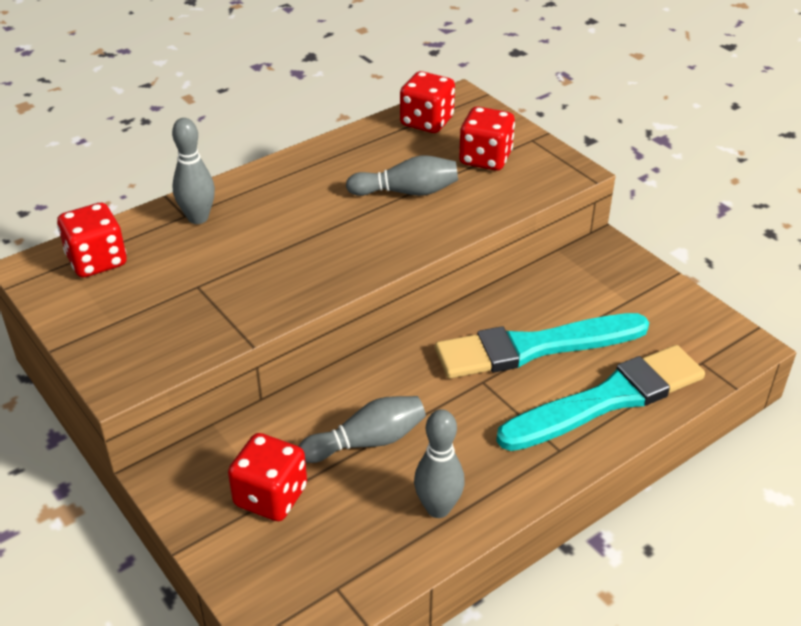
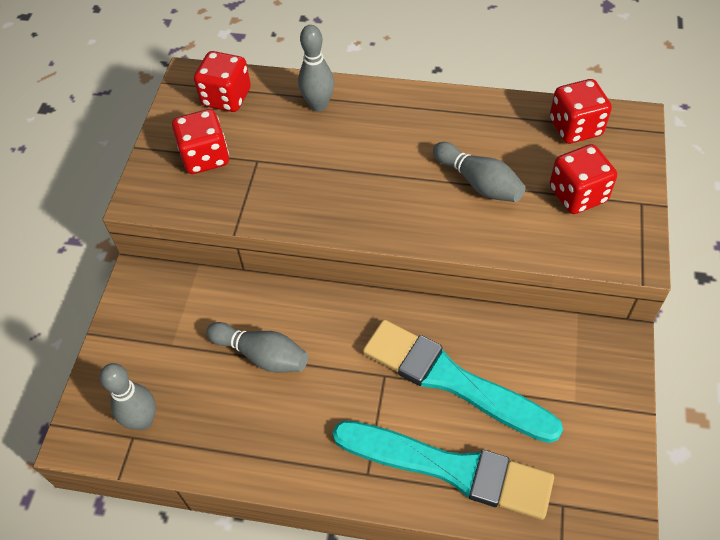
camera: 50 degrees right, 15 degrees up
red dice [228,433,307,521] -> red dice moved to [172,109,229,174]
grey bowling pin [414,409,465,518] -> grey bowling pin moved to [100,363,156,430]

